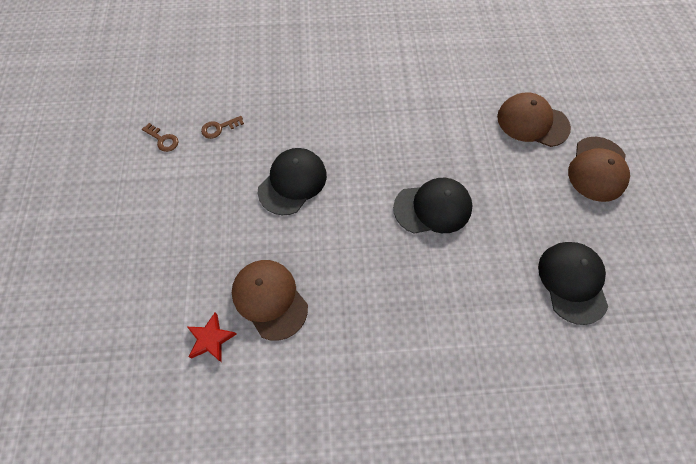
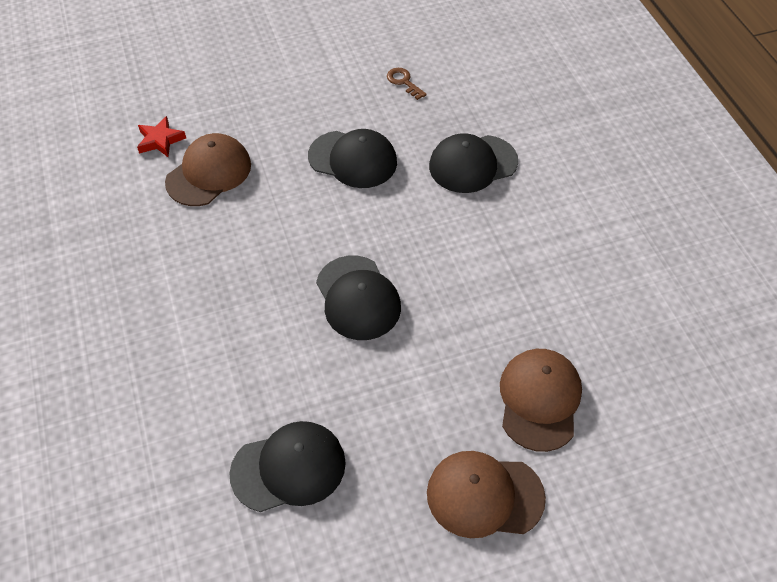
camera: 75 degrees right, 10 degrees down
brown key [142,123,178,152] -> none
none -> black cap [429,133,518,193]

